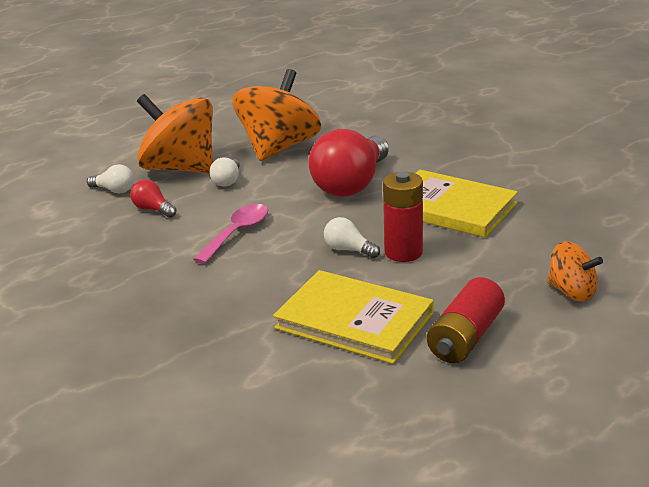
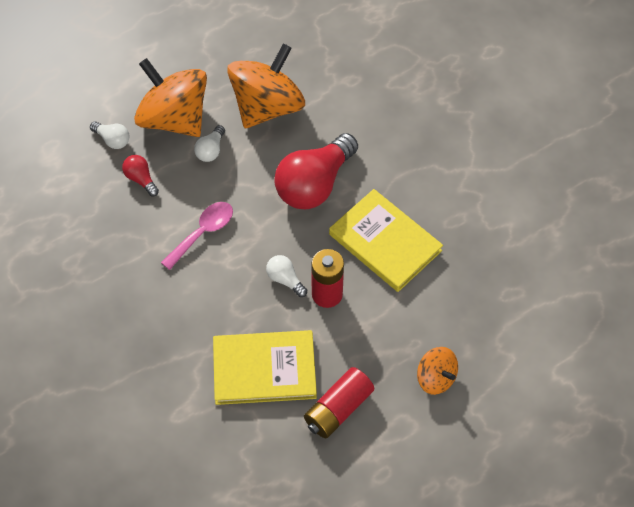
camera: 10 degrees right, 30 degrees up
yellow book [273,270,434,364] -> yellow book turned 45 degrees counterclockwise [213,330,317,405]

